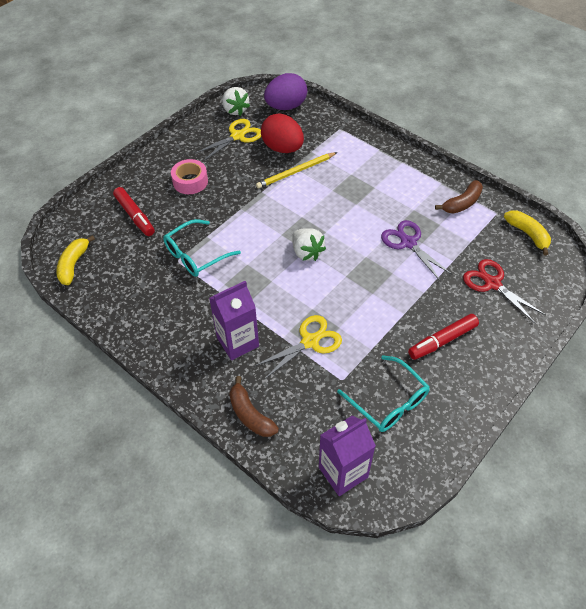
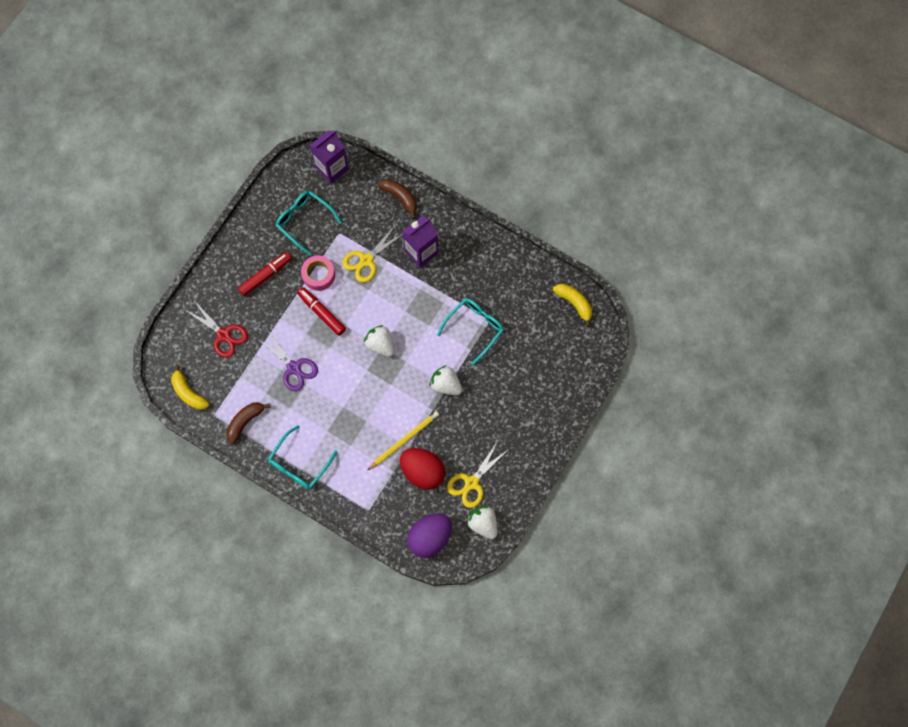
camera: 170 degrees right, 20 degrees up
yellow banana [56,235,95,285] -> yellow banana turned 45 degrees counterclockwise [553,284,592,327]
red marker [113,187,155,236] -> red marker moved to [297,287,346,336]
pink tape [171,159,208,194] -> pink tape moved to [301,256,335,291]
none -> turquoise glasses [268,425,337,489]
none -> white strawberry [430,365,462,395]

